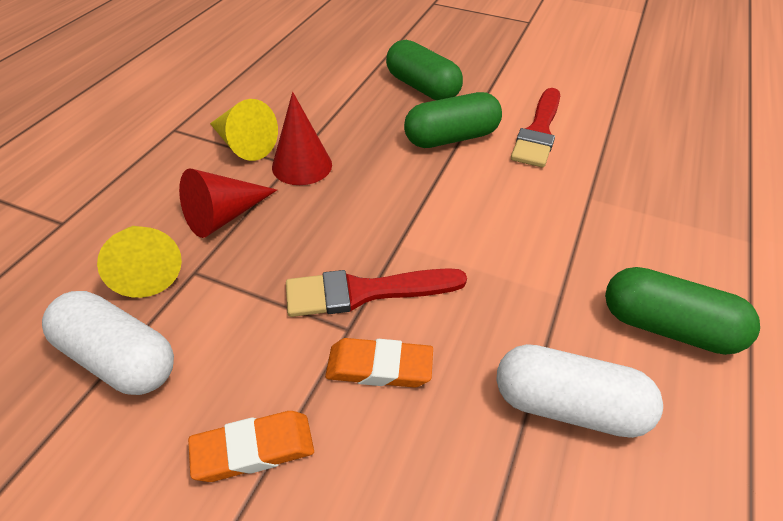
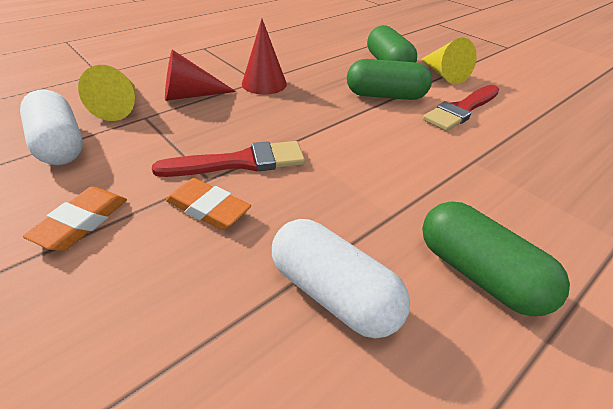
camera: 25 degrees right, 5 degrees down
orange eraser [188,411,314,482] -> orange eraser turned 75 degrees counterclockwise [22,187,127,251]
yellow cone [210,99,278,161] -> yellow cone moved to [420,37,477,84]
red brush [286,268,467,317] -> red brush turned 150 degrees clockwise [152,141,305,177]

